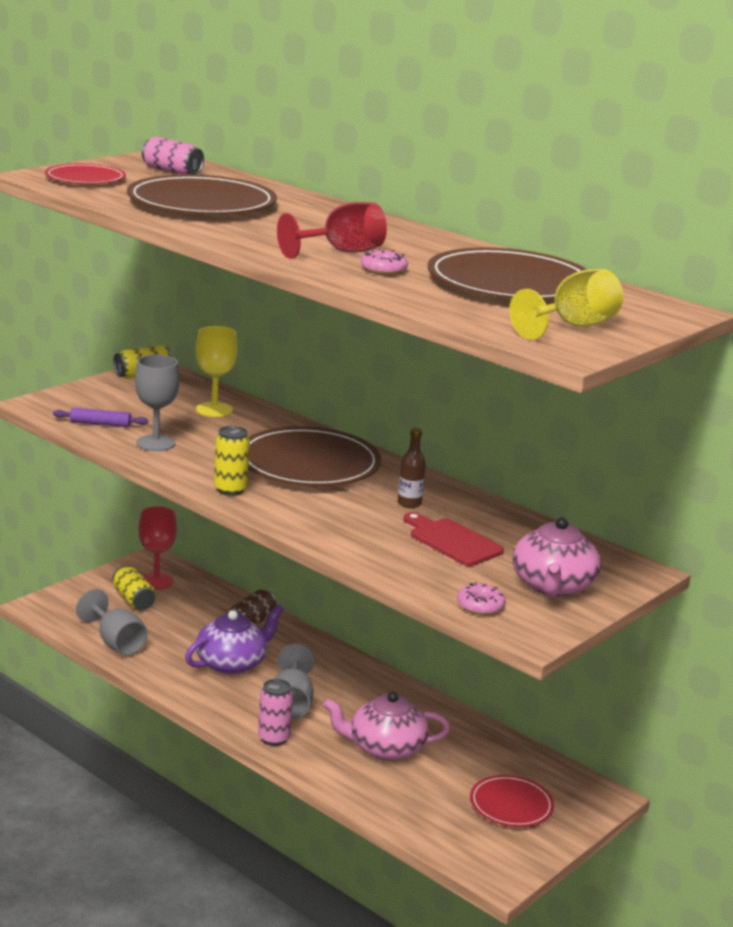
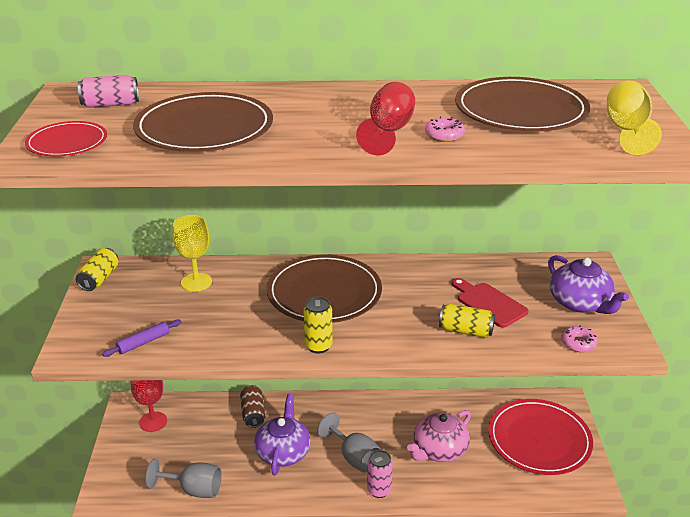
camera: 40 degrees left, 10 degrees up
yellow can [113,566,156,610] -> yellow can moved to [439,304,495,338]
grey goblet [135,355,180,451] -> none
brown bottle [398,428,426,508] -> none
red cutting board [403,512,504,566] -> red cutting board turned 45 degrees clockwise [452,278,528,328]
red plate [470,775,554,827] -> red plate [488,399,593,475], size x1.80
pink teapot [513,517,601,597] -> purple teapot [548,255,629,314]

